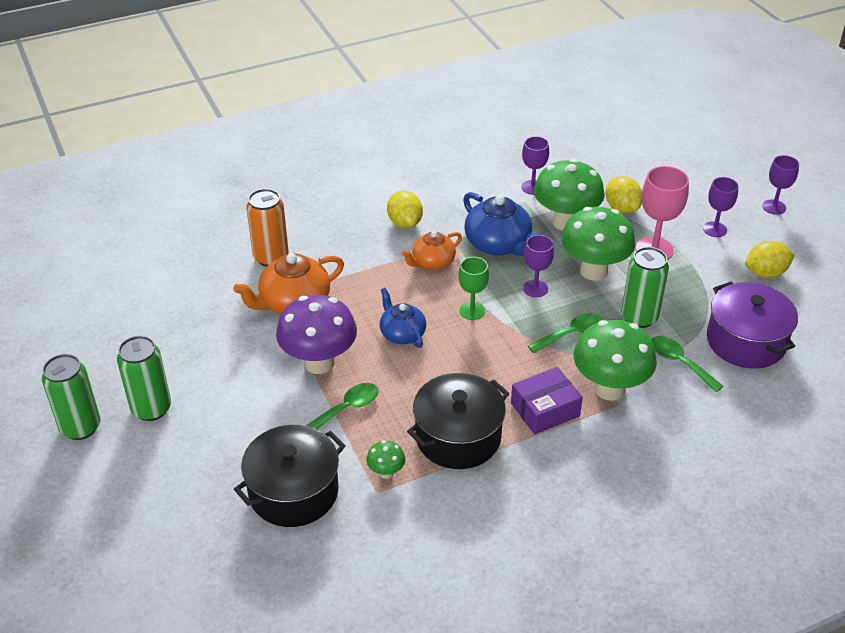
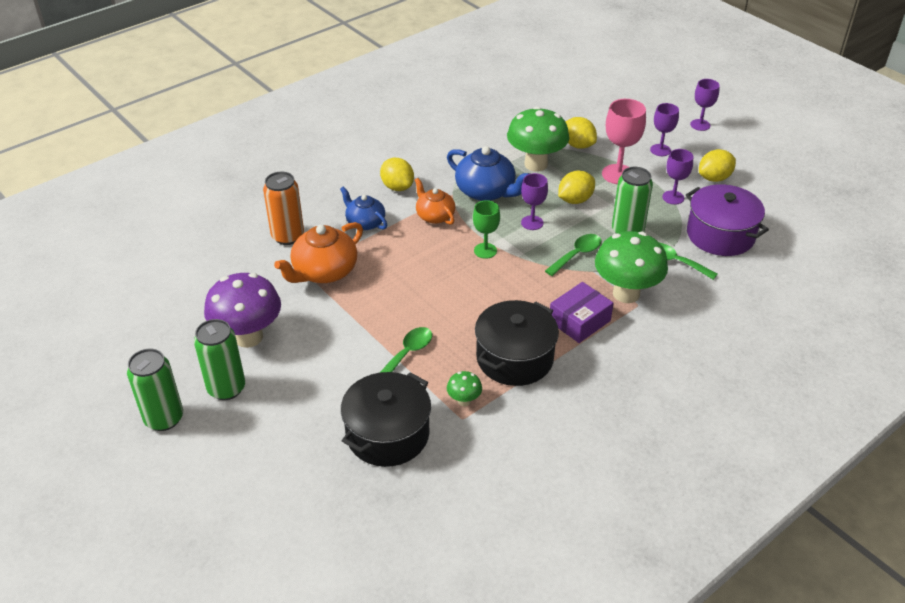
camera: 15 degrees left, 0 degrees up
purple mushroom [276,295,357,374] -> purple mushroom moved to [204,273,281,348]
blue teapot [380,288,426,348] -> blue teapot moved to [340,186,387,230]
orange teapot [401,231,462,270] -> orange teapot turned 105 degrees clockwise [415,178,455,225]
purple goblet [521,136,549,195] -> purple goblet moved to [662,149,693,204]
green mushroom [561,207,635,281] -> yellow lemon [558,171,595,204]

